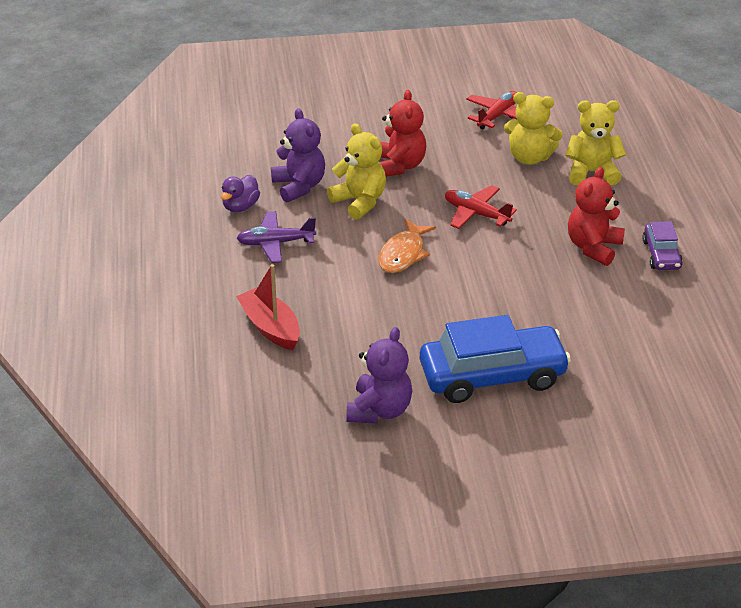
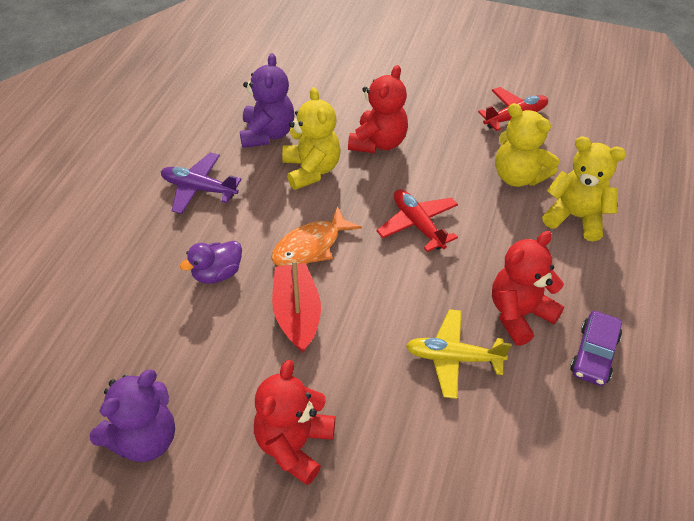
camera: 25 degrees right, 10 degrees up
purple duck [221,175,260,212] -> purple duck moved to [180,240,242,284]
red boat [236,264,300,350] -> red boat moved to [272,259,321,353]
blue car [420,315,571,403] -> red teddy bear [254,360,335,485]
none -> yellow plane [406,309,511,399]

